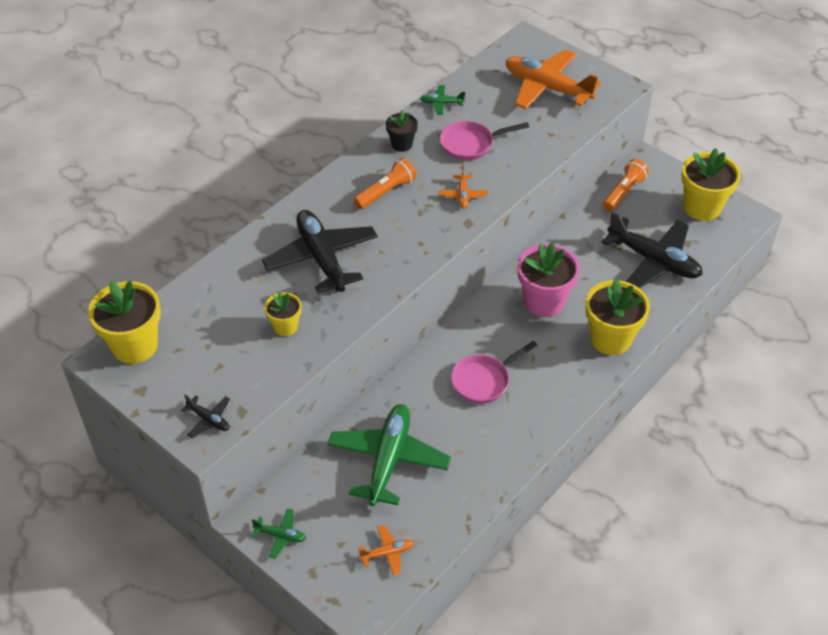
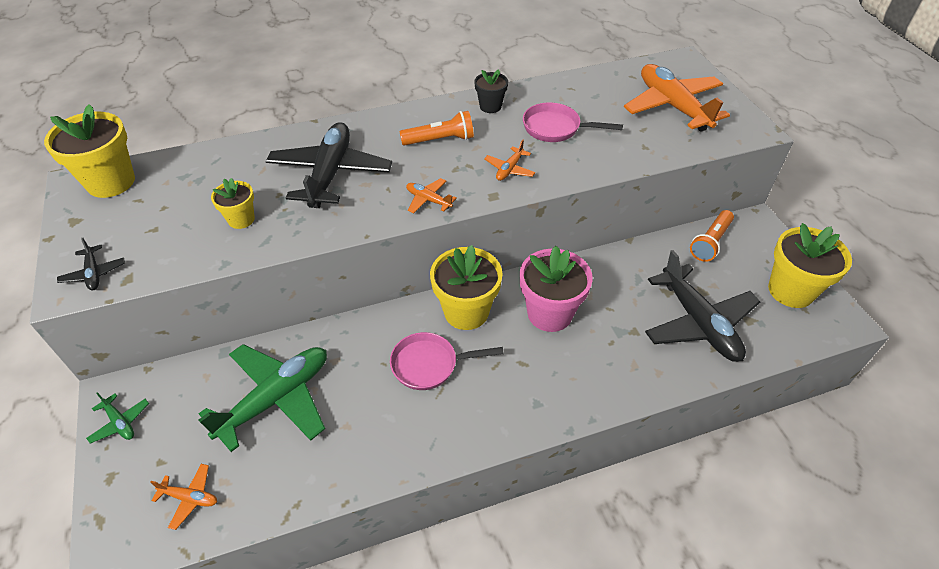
camera: 30 degrees right, 0 degrees up
green plane [420,85,465,115] -> none
yellow flower pot [586,279,650,355] -> yellow flower pot moved to [430,245,503,330]
orange flashlight [603,159,649,211] -> orange flashlight turned 150 degrees clockwise [690,210,734,262]
none -> orange plane [406,178,457,214]

